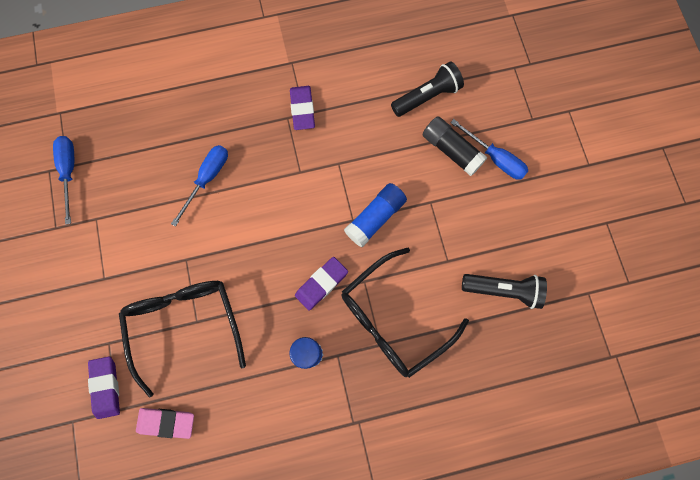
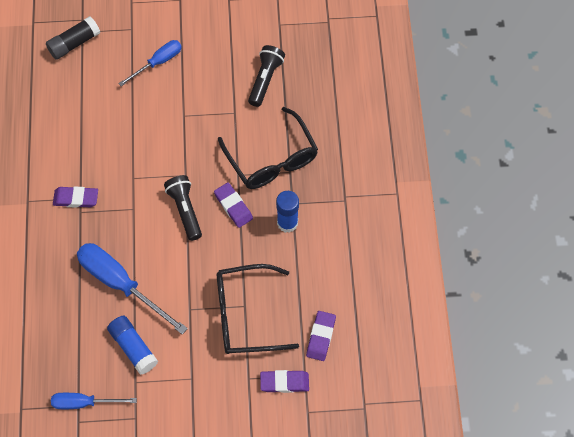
camera: 80 degrees left, 10 degrees down
pink eraser [136,408,194,439] -> purple eraser [306,311,336,361]
blue screwdriver [171,145,228,227] -> blue screwdriver [77,243,188,335], size x1.69
blue glue stick [344,183,407,247] -> blue glue stick moved to [107,316,158,375]
black flashlight [391,62,464,117] -> black flashlight moved to [164,175,202,241]
black glue stick [422,116,488,176] -> black glue stick moved to [46,16,101,60]

